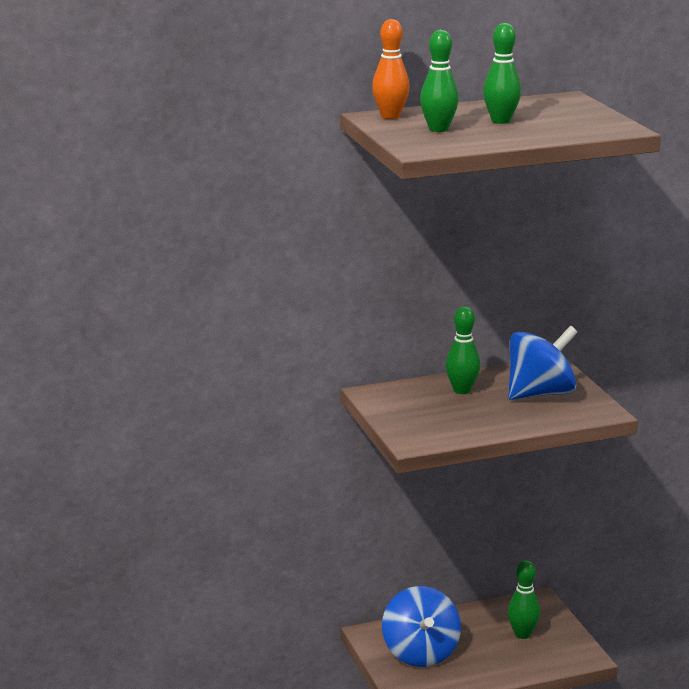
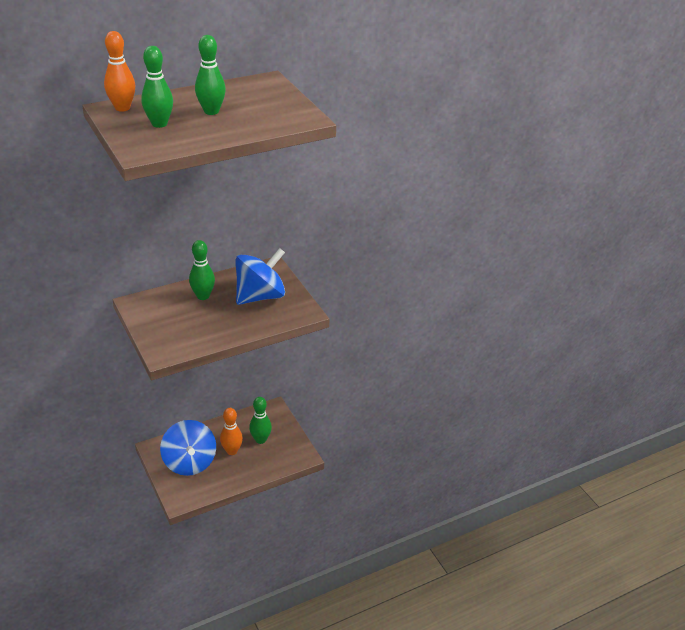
camera: 10 degrees left, 15 degrees up
none -> orange bowling pin [220,408,243,455]

